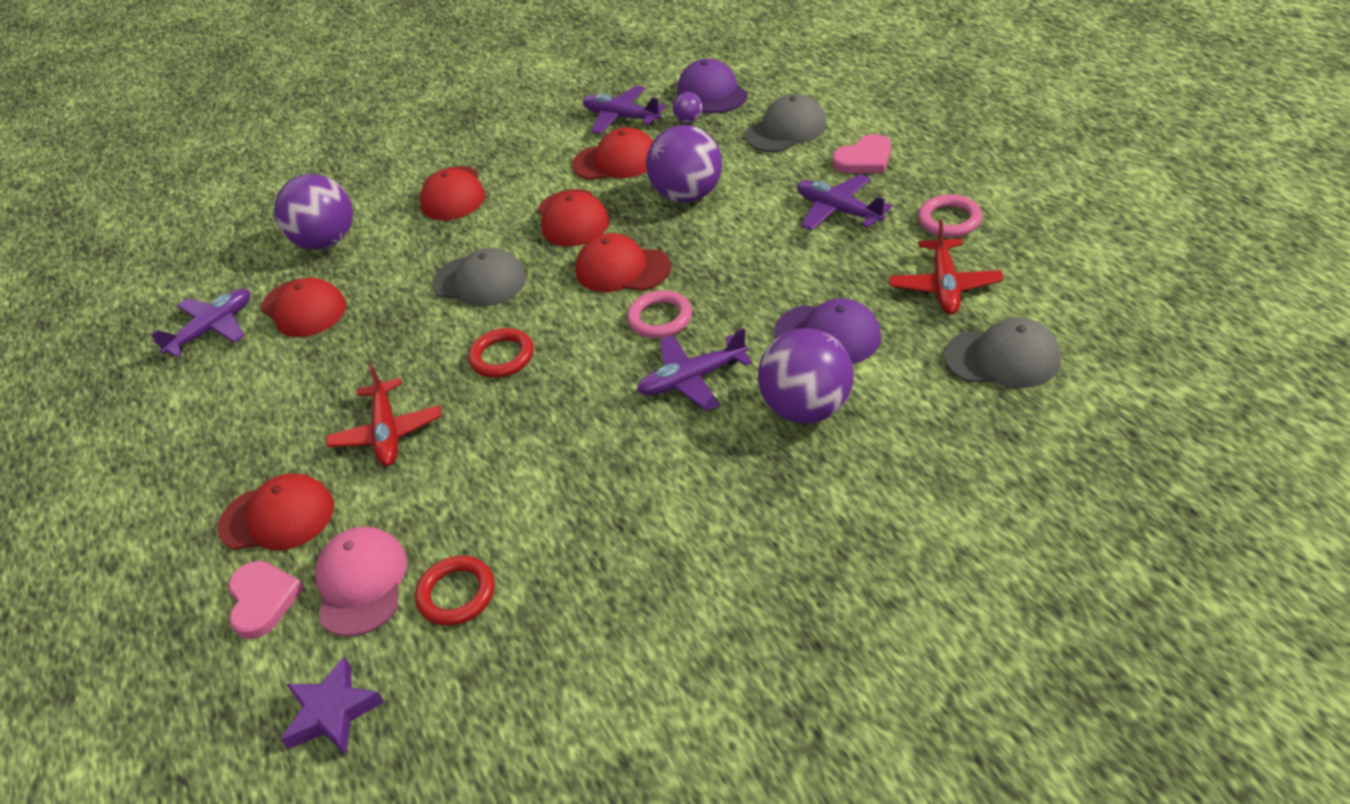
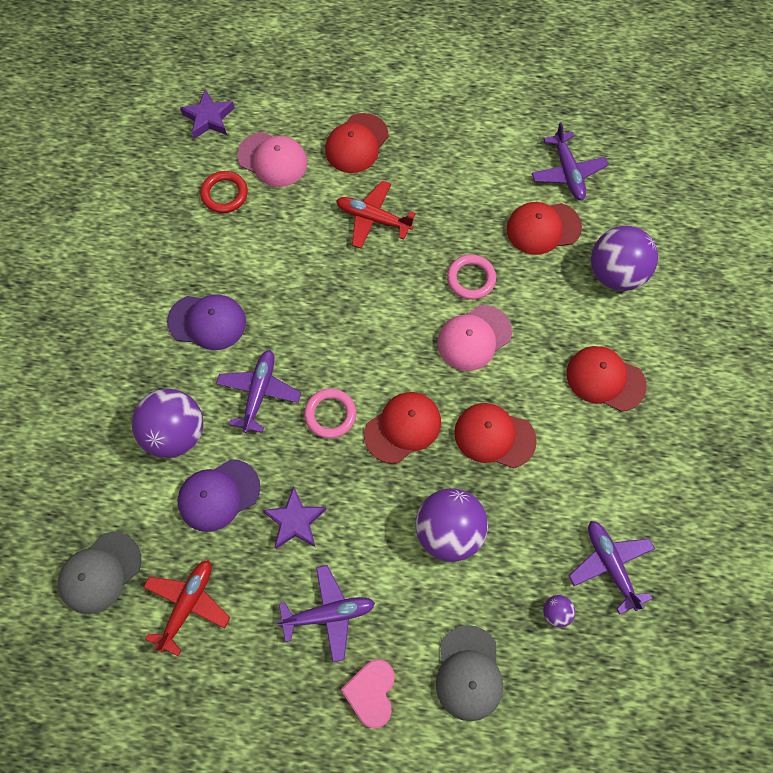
camera: 120 degrees right, 25 degrees up
pink heart [228,561,304,639] -> none
grey cap [432,248,526,306] -> pink cap [438,305,512,371]
red ring [468,328,534,378] -> none
red cap [572,127,653,180] -> none
purple plane [583,86,666,134] -> purple plane turned 90 degrees counterclockwise [569,521,655,614]
purple cap [677,59,748,113] -> purple cap moved to [167,295,246,350]
red plane [889,220,1004,315] -> red plane turned 75 degrees clockwise [144,560,231,656]
pink ring [918,194,982,237] -> pink ring moved to [447,254,496,300]
none -> purple star [262,487,327,549]

